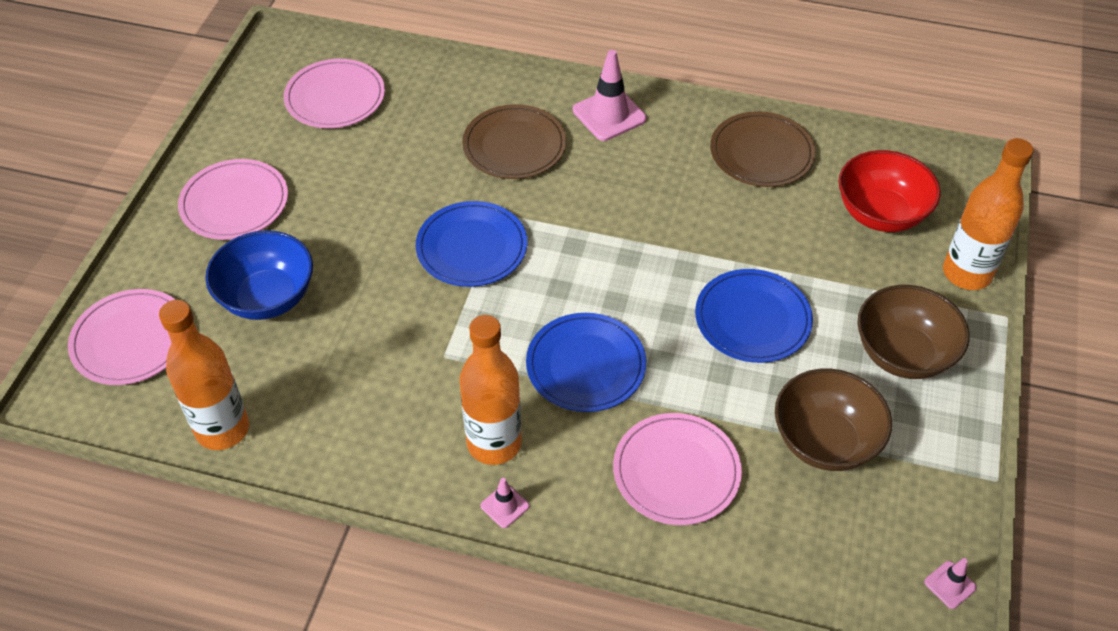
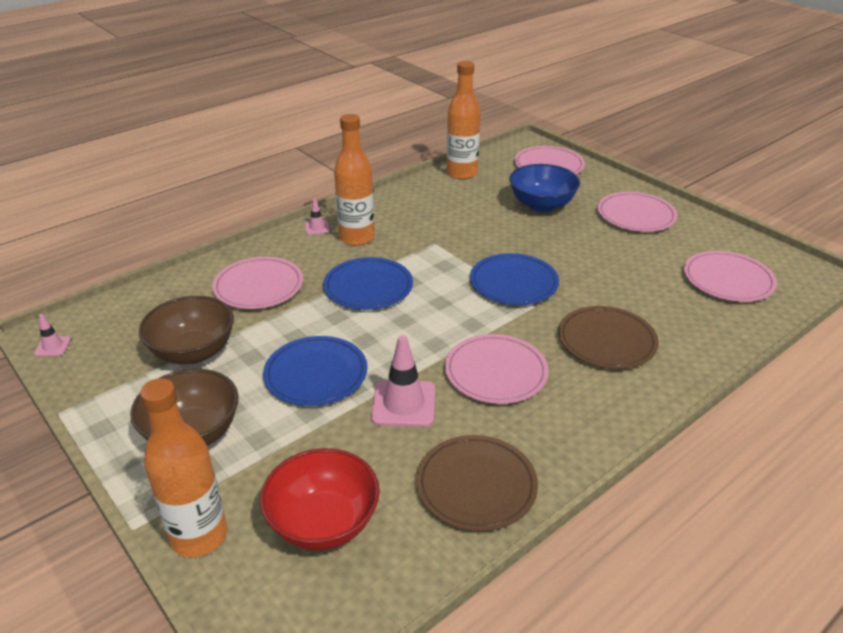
camera: 125 degrees right, 15 degrees down
pink traffic cone [573,50,647,141] -> pink traffic cone moved to [371,335,435,427]
none -> pink plate [445,334,549,404]

